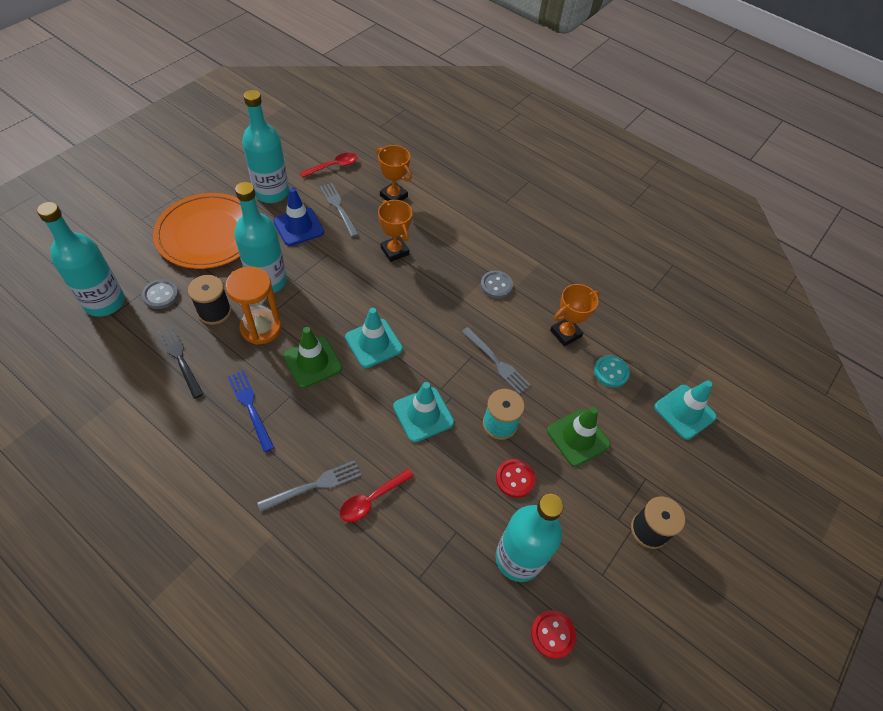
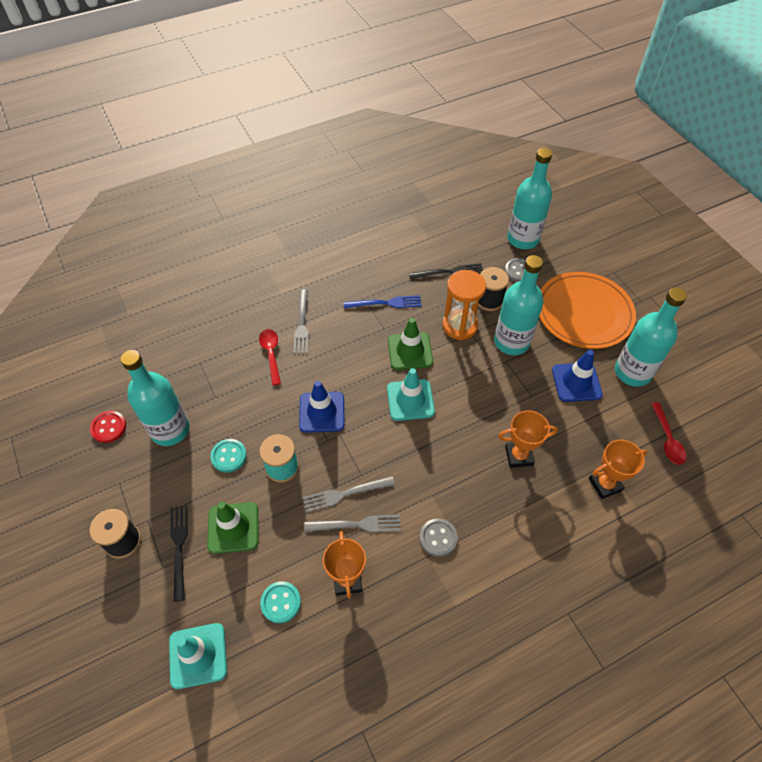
camera: 120 degrees right, 0 degrees up
grey fork [320,183,359,237] -> grey fork moved to [304,514,401,532]
turquoise traffic cone [393,382,454,442] -> blue traffic cone [299,381,345,433]
red button [496,459,535,498] -> turquoise button [210,439,247,473]
none -> black fork [170,505,188,602]

